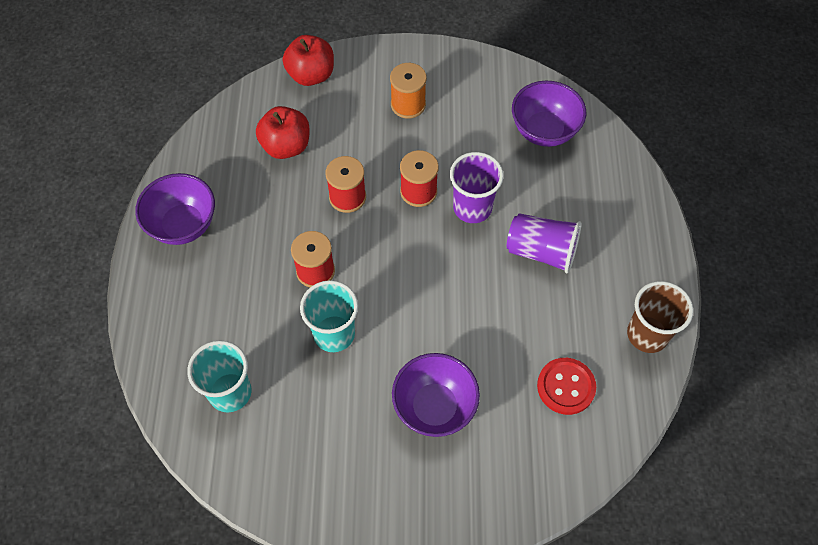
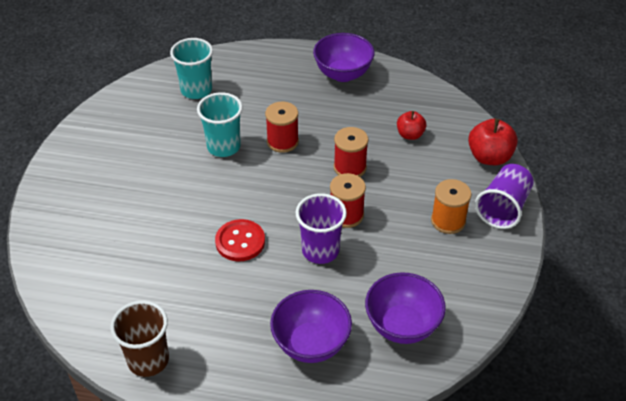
camera: 100 degrees right, 15 degrees down
red apple [256,106,310,159] -> red apple [397,111,426,140], size x0.63
purple bowl [392,353,480,437] -> purple bowl moved to [270,290,352,363]
purple cup [507,213,582,273] -> purple cup moved to [475,164,534,229]
red button [537,358,596,415] -> red button moved to [215,219,265,261]

